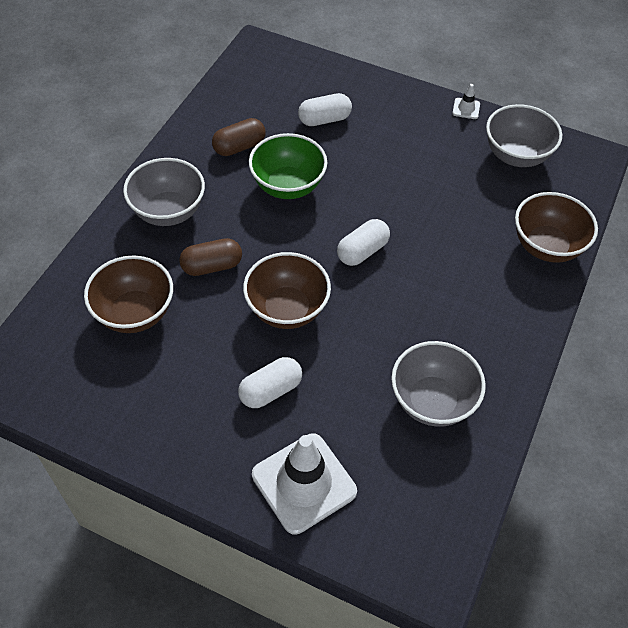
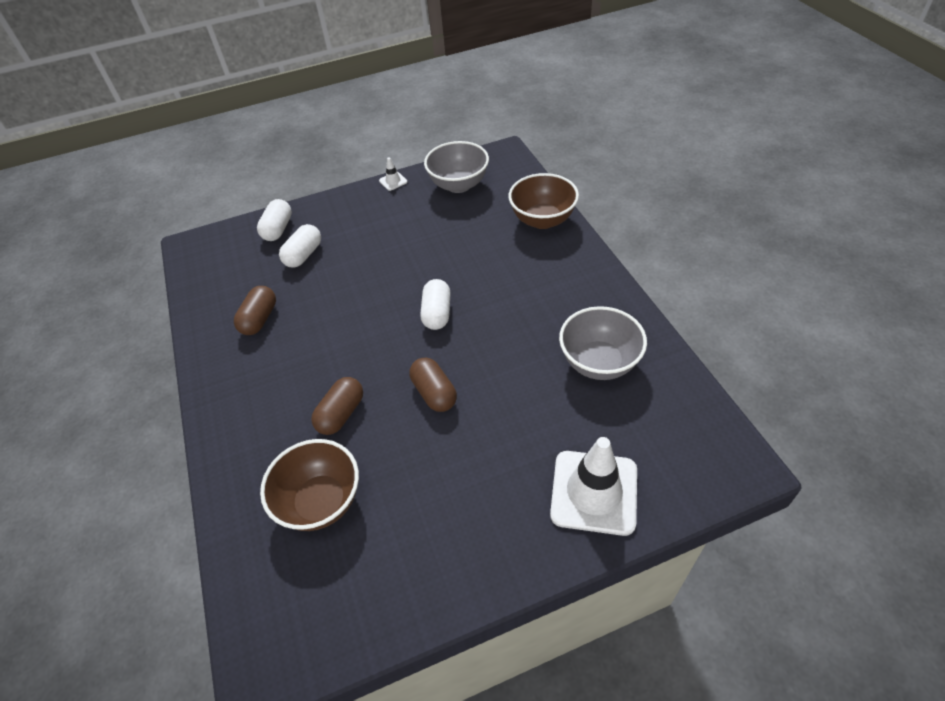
camera: 40 degrees left, 5 degrees down
grey bowl [123,158,205,226] -> none
white capsule [238,357,302,408] -> white capsule moved to [257,199,292,241]
brown bowl [243,252,331,329] -> brown capsule [410,358,457,412]
green bowl [249,133,327,199] -> none

